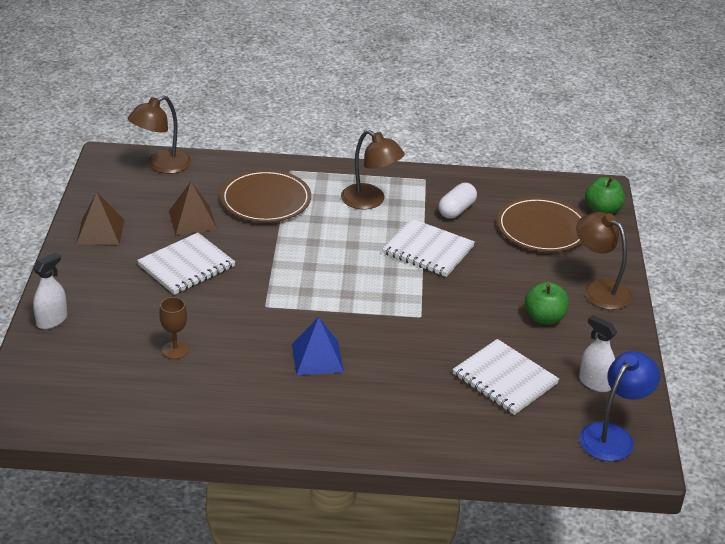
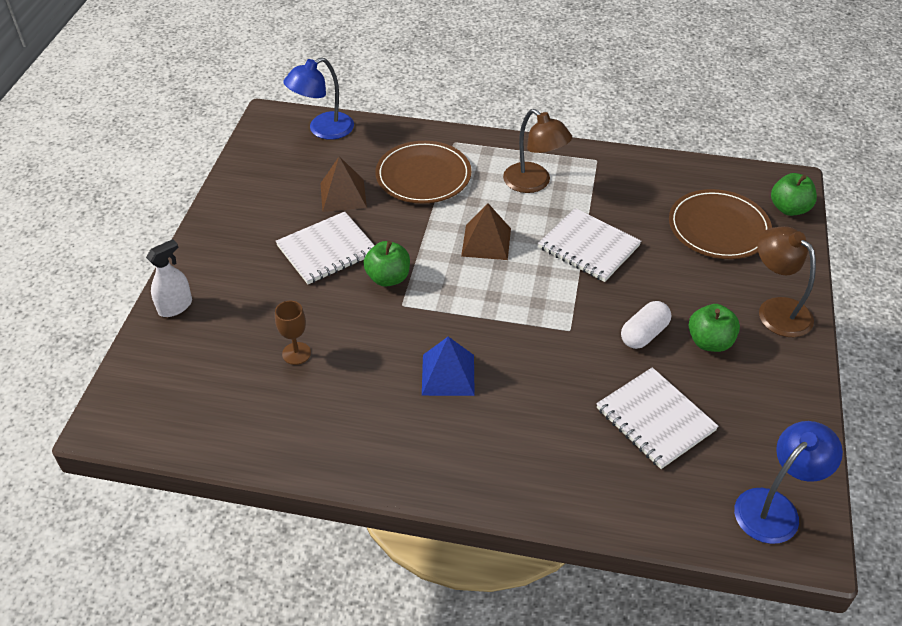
camera: 10 degrees right, 10 degrees up
brown pyramid [76,192,124,245] -> brown pyramid moved to [461,203,511,260]
brown lamp [128,95,191,174] -> blue lamp [283,57,354,140]
white capsule [438,183,477,218] -> white capsule moved to [621,301,671,349]
white spray bottle [579,315,617,392] -> none
none -> green apple [363,241,410,287]

